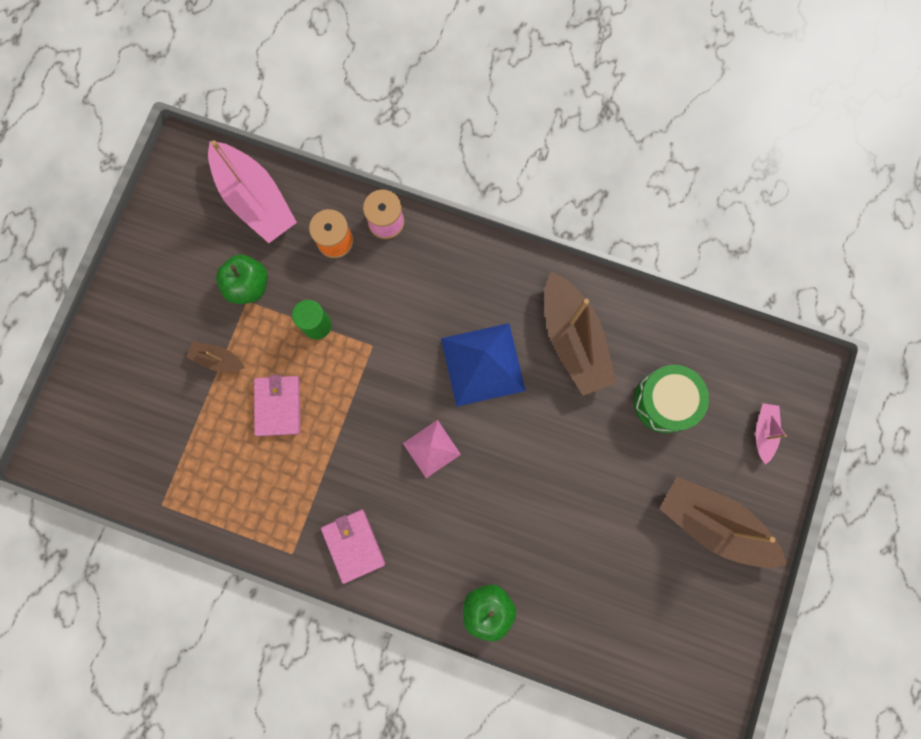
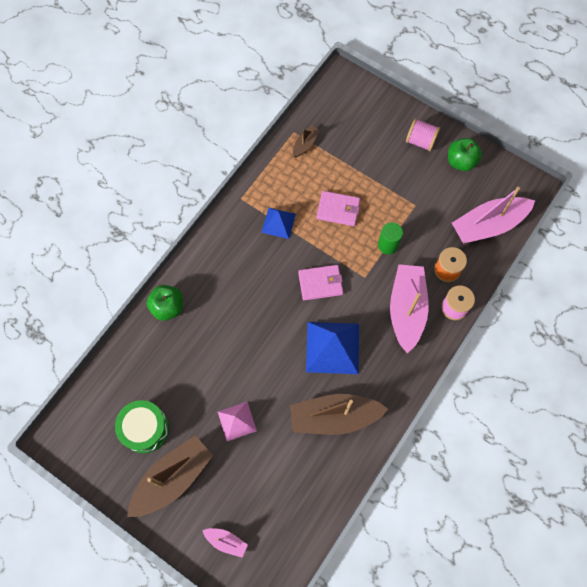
camera: 105 degrees right, 10 degrees down
brown boat [186,342,245,372] -> brown boat moved to [293,125,320,157]
green apple [216,254,268,304] -> green apple moved to [448,138,482,171]
pink wallet [321,510,385,584] -> pink wallet moved to [298,265,343,301]
pink pyramid [403,420,461,478] -> pink pyramid moved to [218,402,257,441]
green drum [634,365,709,433] -> green drum moved to [115,400,169,453]
none -> blue pyramid [261,208,296,239]
none -> pink boat [390,264,429,354]
none -> pink spool [406,118,440,152]

